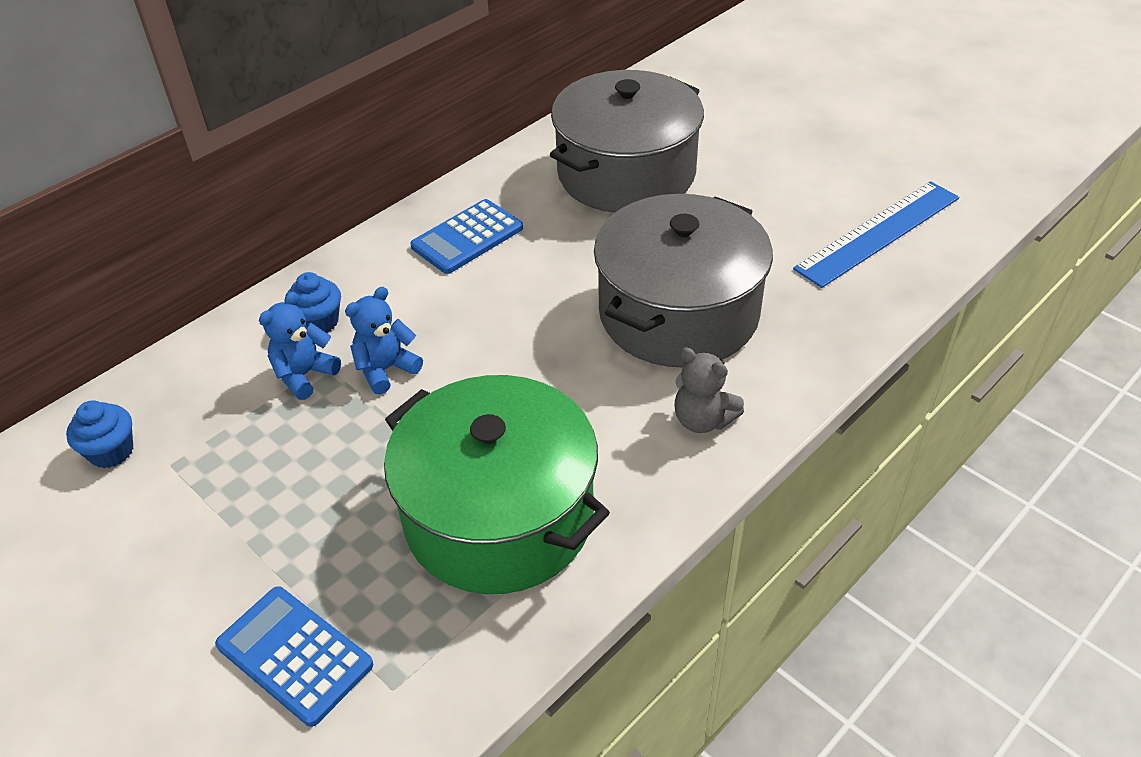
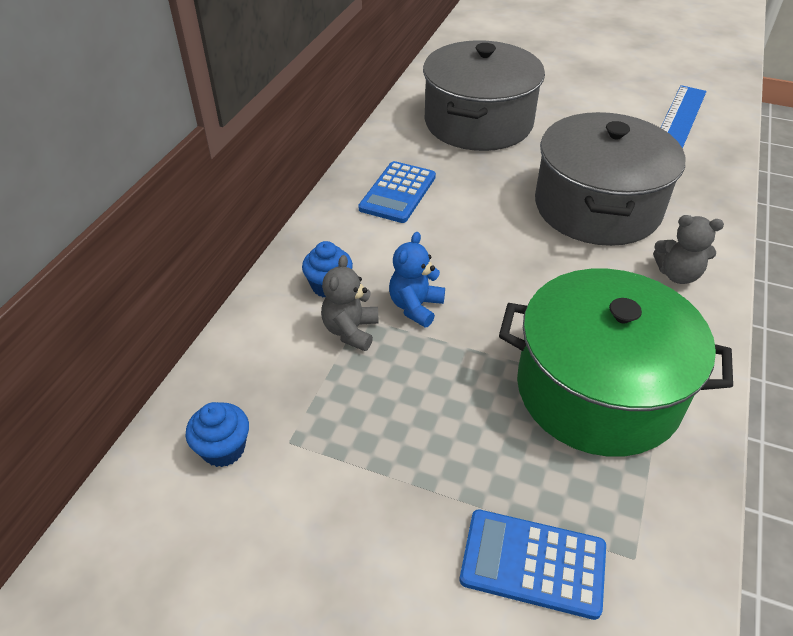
camera: 25 degrees left, 0 degrees up
blue teddy bear [259,292,341,400] -> grey teddy bear [321,255,379,351]

